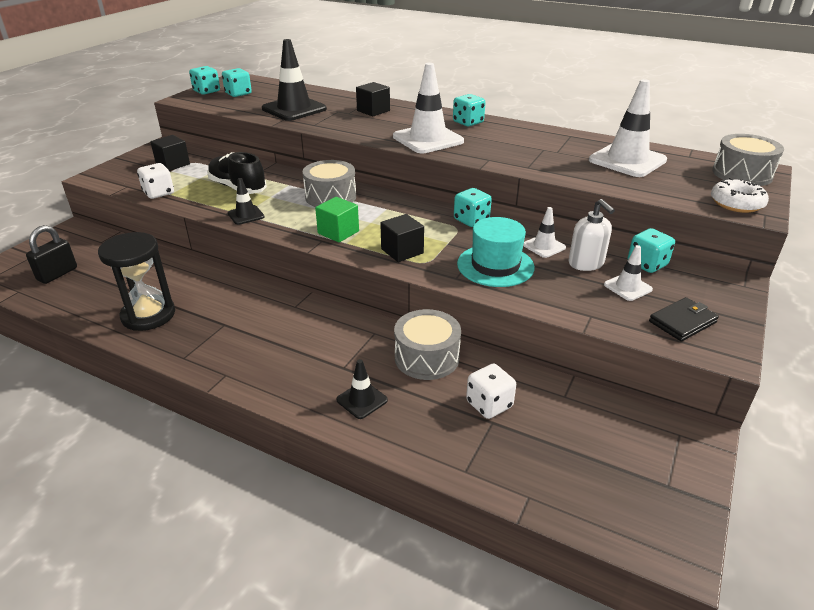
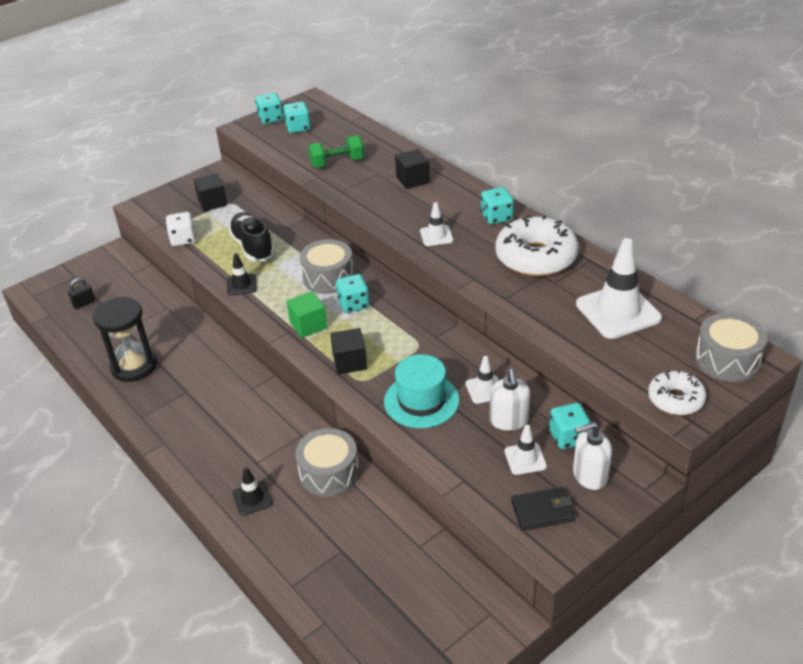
camera: 25 degrees right, 5 degrees up
black padlock [26,225,77,284] -> black padlock [68,278,95,309], size x0.65
black traffic cone [262,39,327,121] -> green dumbbell [308,135,364,168]
white traffic cone [393,63,464,153] -> white traffic cone [420,202,453,246], size x0.50
turquoise dice [454,188,492,227] -> turquoise dice moved to [336,274,370,313]
white dice [466,364,516,419] -> none
none -> white donut [495,215,579,277]
none -> white soap dispenser [573,422,612,490]

